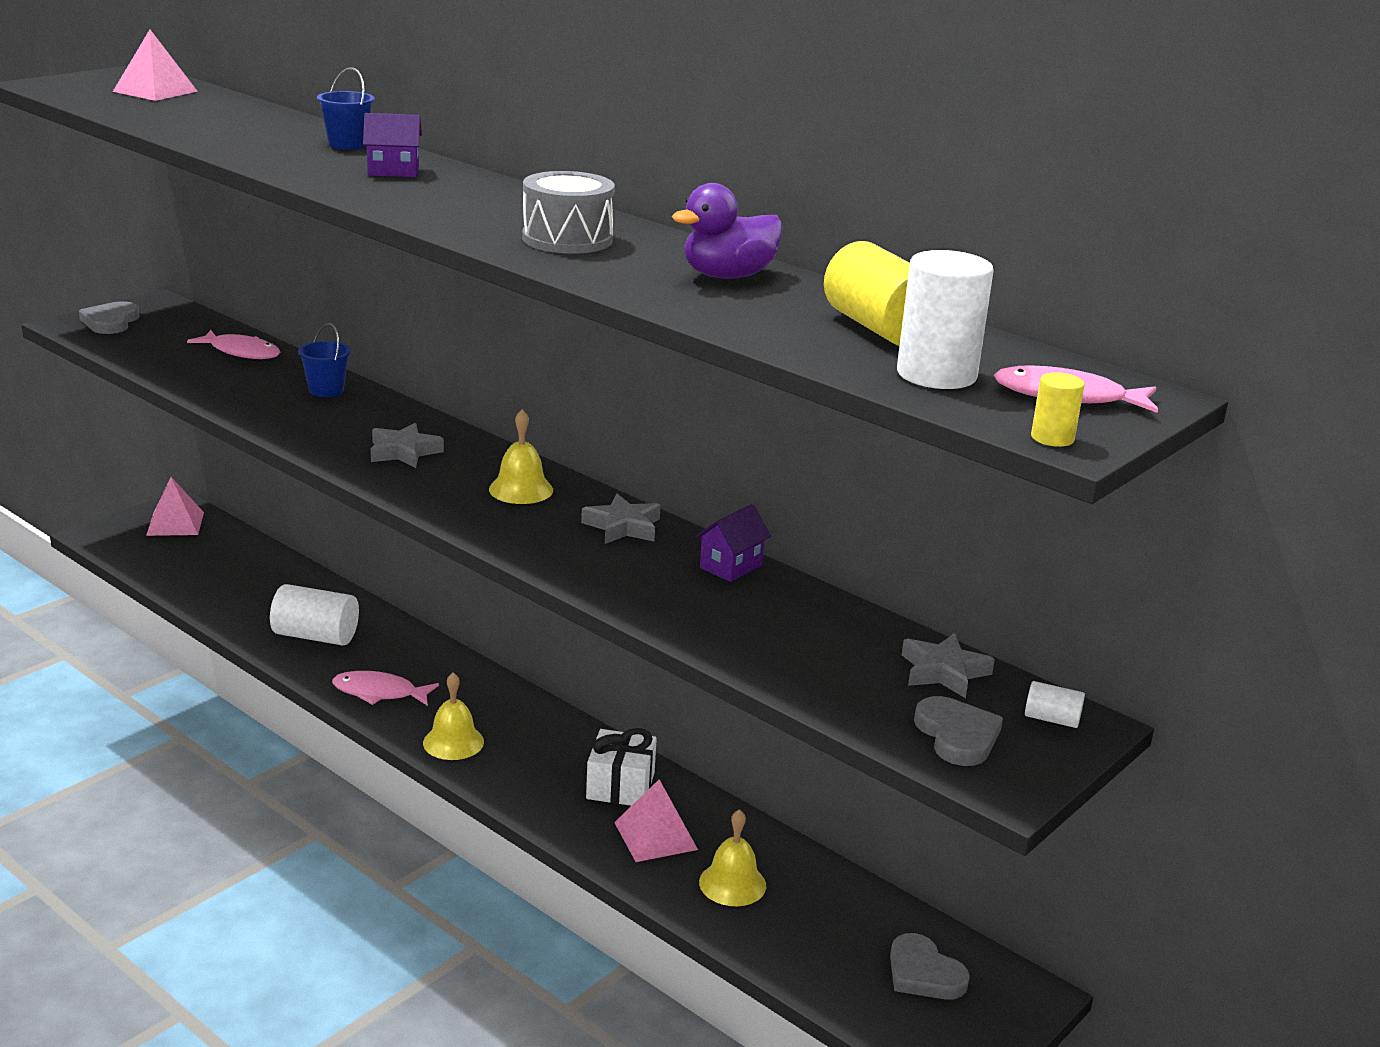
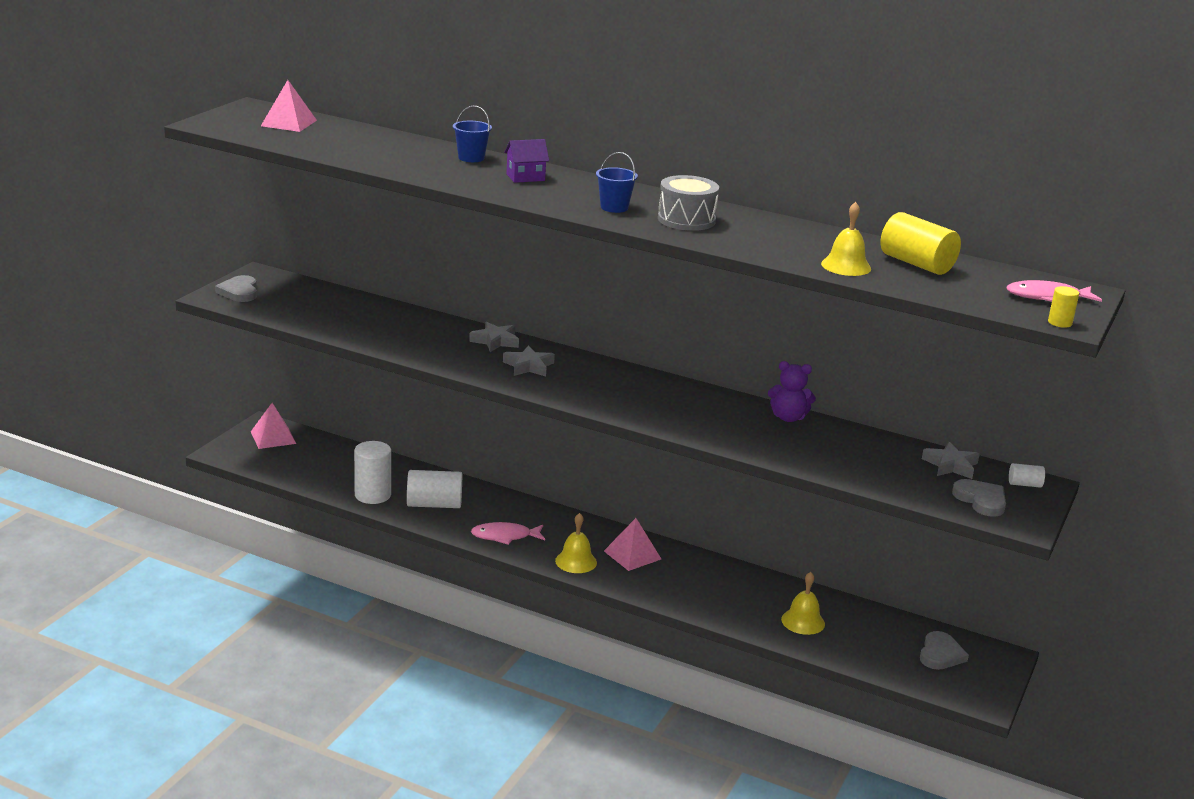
camera: 15 degrees left, 0 degrees up
pink fish [187,330,281,359] -> none
blue bucket [298,323,351,397] -> blue bucket moved to [596,152,638,213]
yellow bell [489,409,553,504] -> yellow bell moved to [821,202,871,276]
grey star [581,494,661,544] -> grey star moved to [469,322,519,352]
white gift [586,728,657,806] -> none
pink pyramid [614,779,698,862] -> pink pyramid moved to [604,518,661,571]
purple duck [672,183,783,279] -> none
purple house [695,504,771,582] -> purple teddy bear [768,361,816,422]
grey heart [890,933,970,1000] -> grey heart turned 105 degrees counterclockwise [920,631,969,670]
white cylinder [897,250,994,389] -> white cylinder moved to [354,441,391,504]

